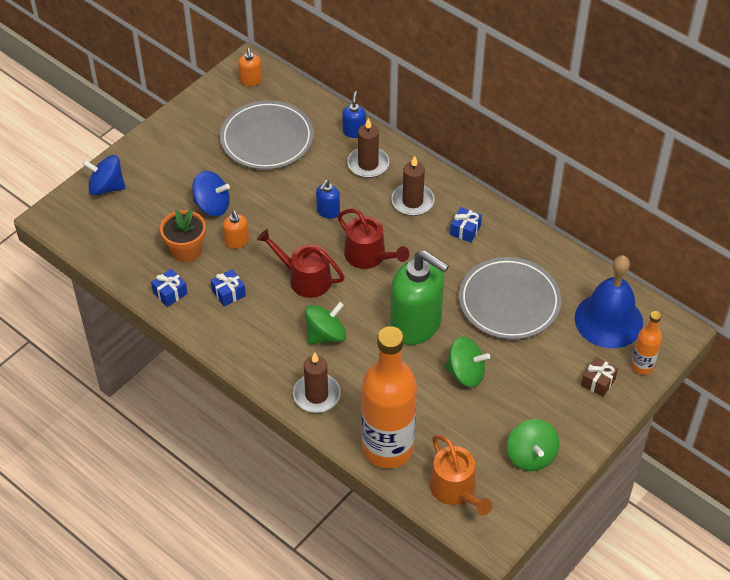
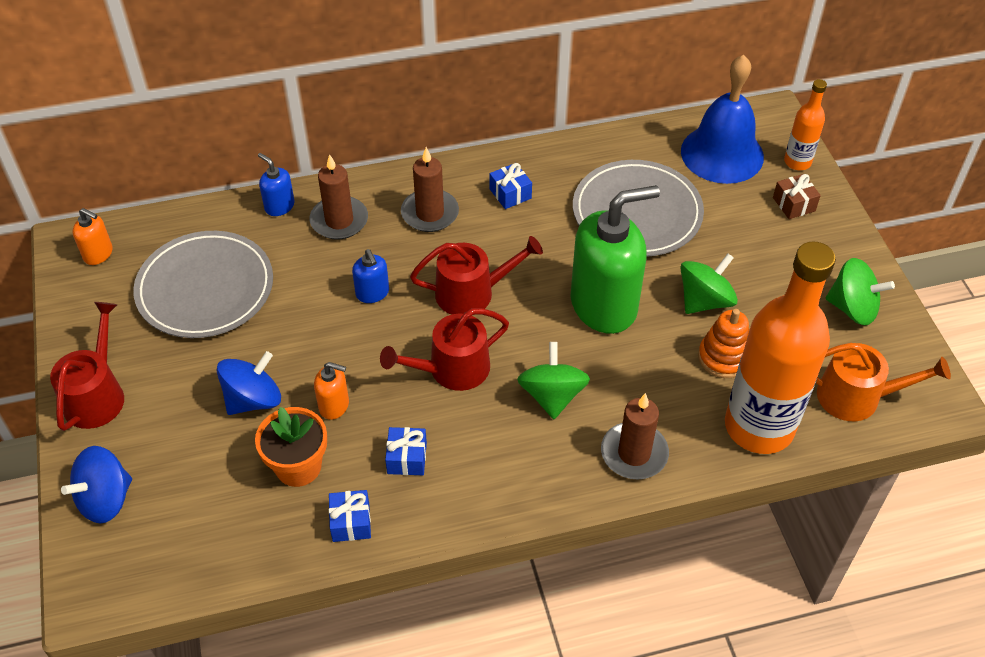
camera: 55 degrees left, 0 degrees up
none -> red watering can [50,302,124,431]
none -> orange stacking toy [698,309,749,378]

